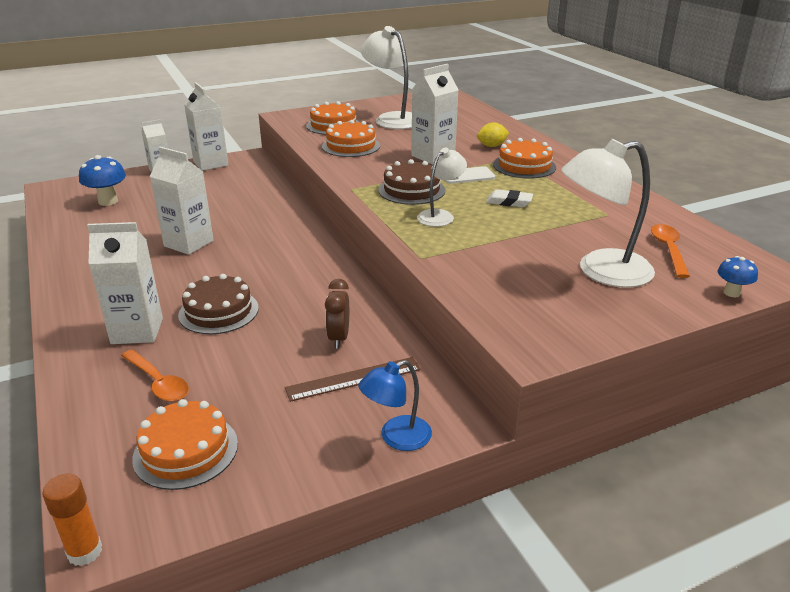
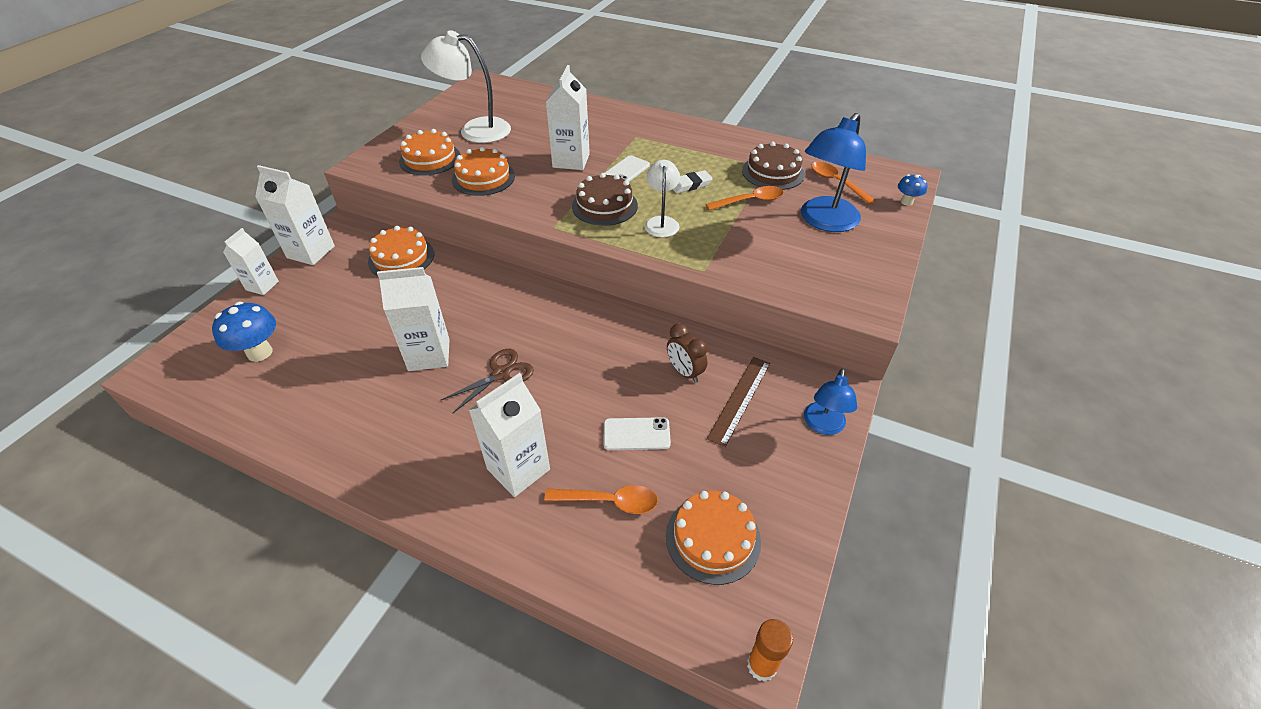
camera: 40 degrees left, 15 degrees up
brown cake [178,274,259,334] -> brown cake moved to [742,142,805,190]
yellow lemon [477,123,509,147] -> none
orange cake [493,138,556,179] -> orange cake moved to [368,226,434,276]
white lamp [561,139,655,288] -> blue lamp [801,113,866,232]
none -> brown scissors [441,349,534,413]
none -> white phone [604,417,671,450]
none -> orange spoon [705,186,784,210]

